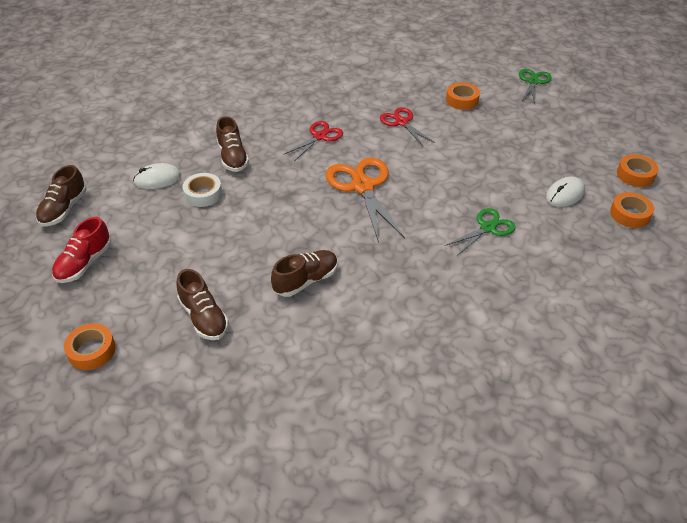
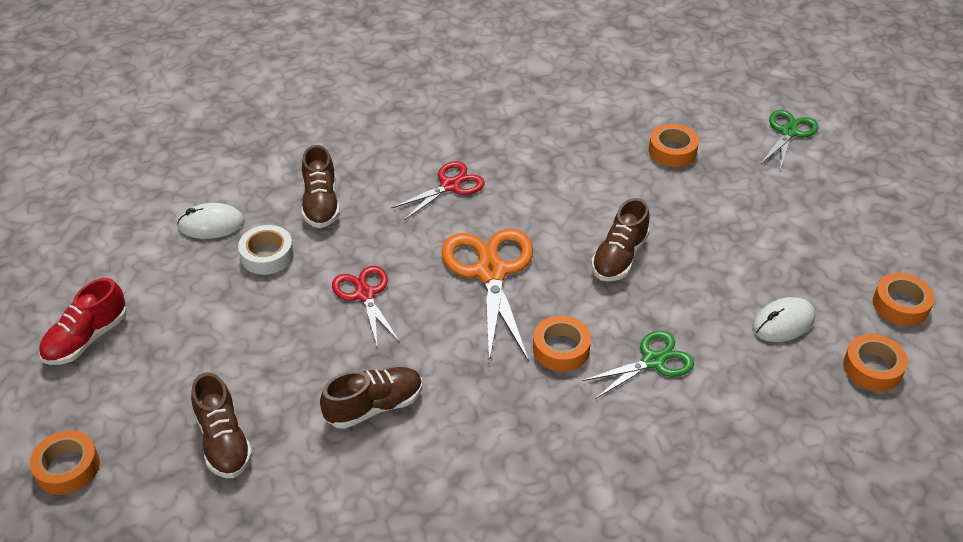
camera: 10 degrees right, 0 degrees up
brown shoe [36,165,87,226] -> brown shoe moved to [591,198,650,281]
red scissors [380,107,435,147] -> red scissors moved to [332,266,400,349]
none -> orange tape [533,316,591,372]

